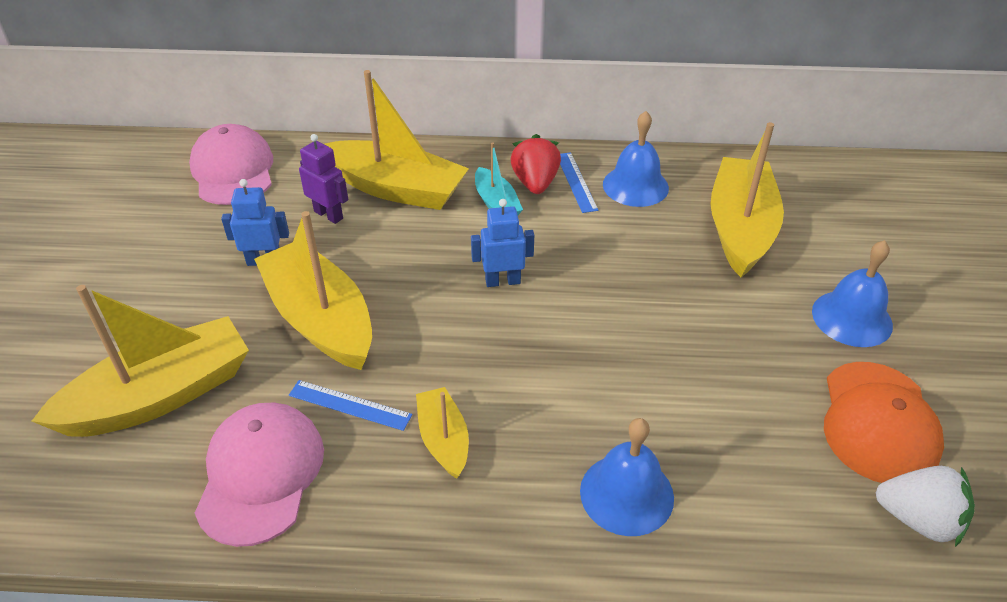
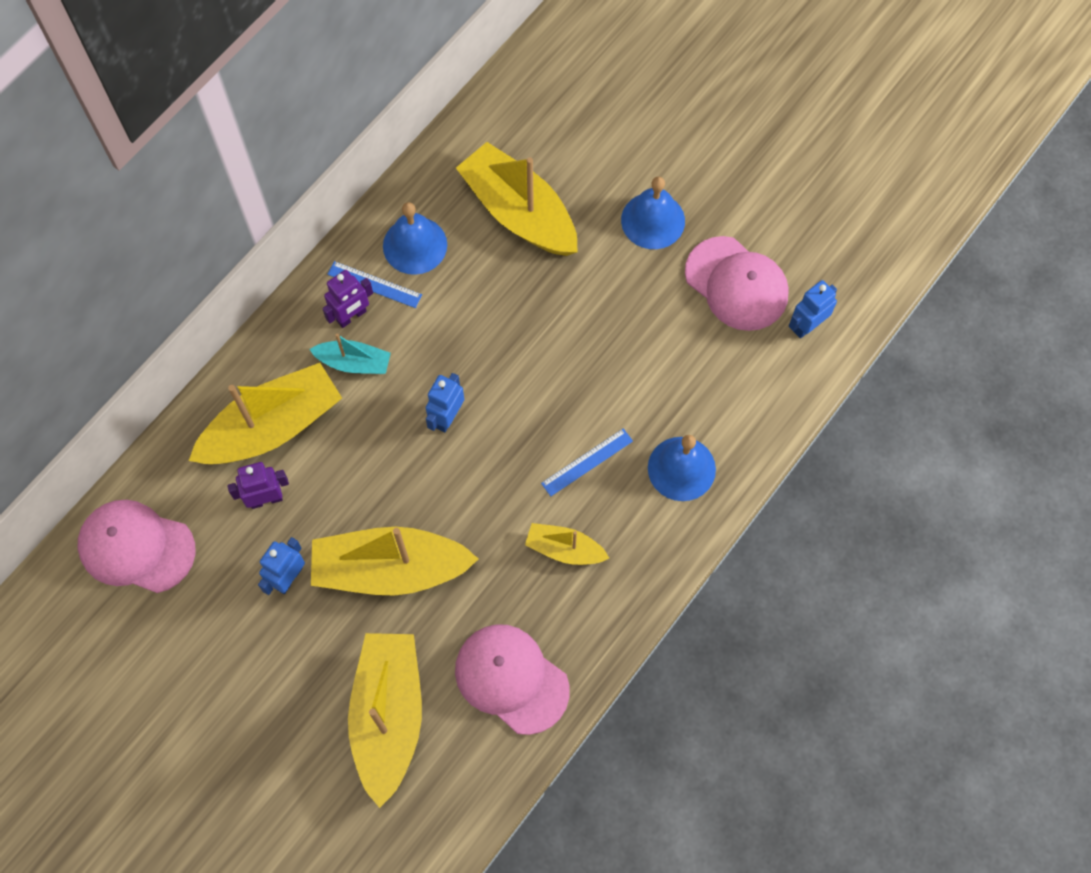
camera: 55 degrees left, 25 degrees up
blue ruler [289,380,412,431] -> blue ruler moved to [541,428,633,496]
red strawberry [511,134,561,194] -> purple robot [322,270,373,328]
orange cap [824,362,944,483] -> pink cap [685,236,789,331]
white strawberry [876,466,975,547] -> blue robot [789,280,837,338]

